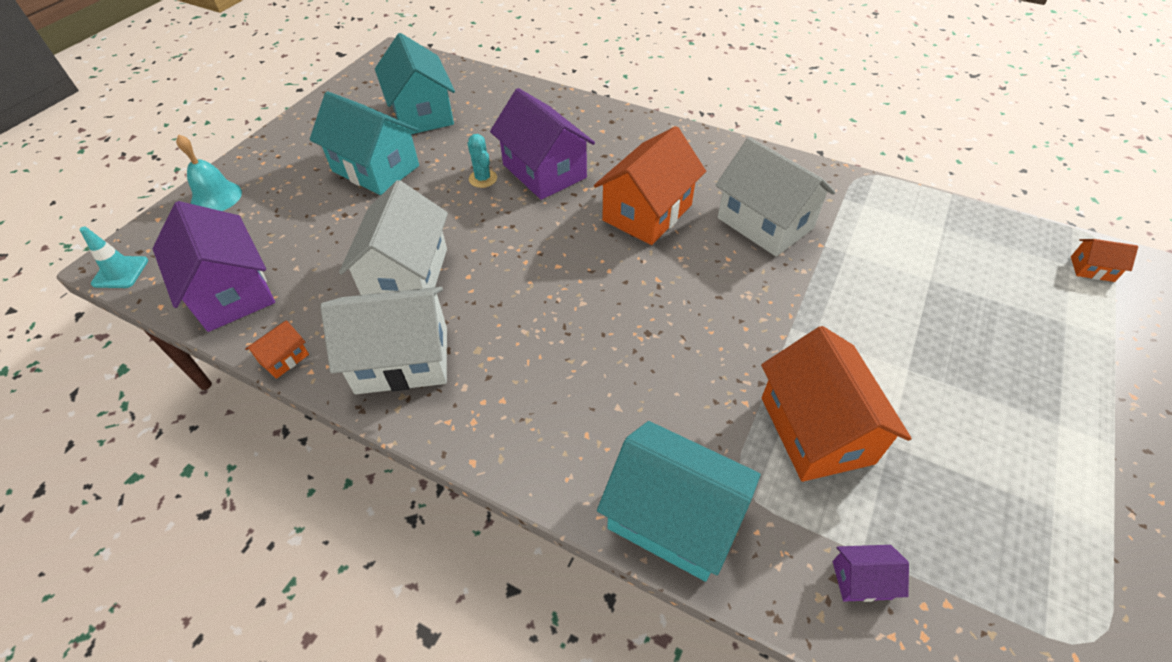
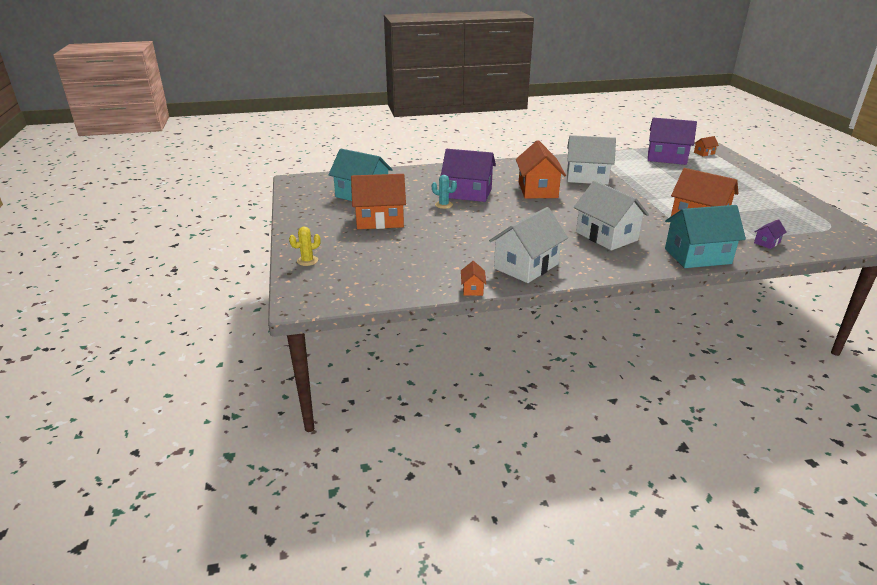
camera: 40 degrees left, 20 degrees down
turquoise traffic cone [80,226,148,288] -> none
purple house [153,201,275,332] -> purple house moved to [648,118,697,165]
turquoise bell [176,134,242,211] -> yellow cactus [289,227,321,266]
turquoise house [310,91,419,195] -> orange house [351,174,406,229]
white house [339,180,448,295] -> white house moved to [574,180,649,251]

